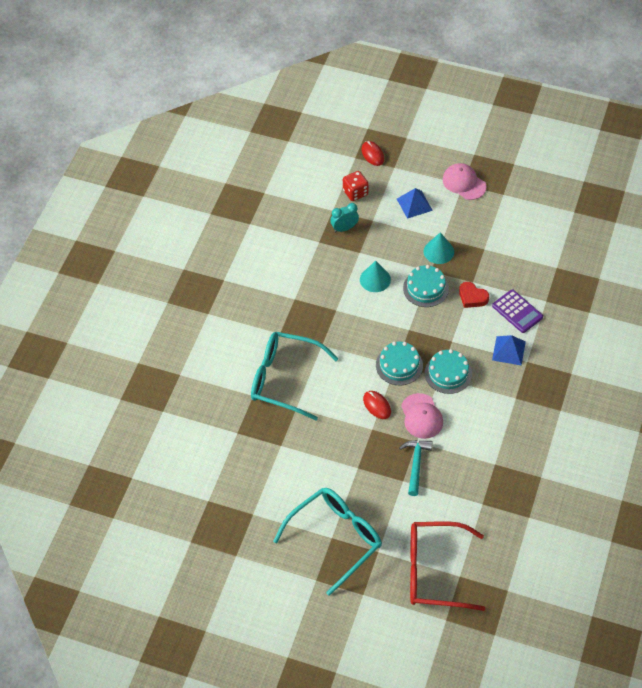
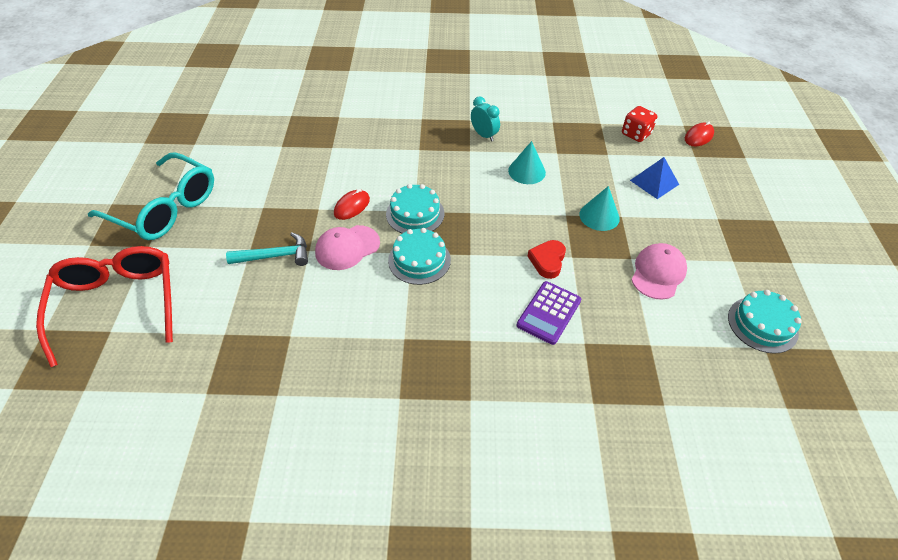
camera: 70 degrees right, 5 degrees down
turquoise glasses [251,332,339,420] -> none
turquoise clock [330,203,359,232] -> turquoise clock moved to [471,96,500,141]
turquoise cake [403,265,449,307] -> turquoise cake moved to [728,290,802,353]
pink cap [443,163,486,200] -> pink cap moved to [632,243,687,300]
blue pyramid [492,335,526,366] -> none

